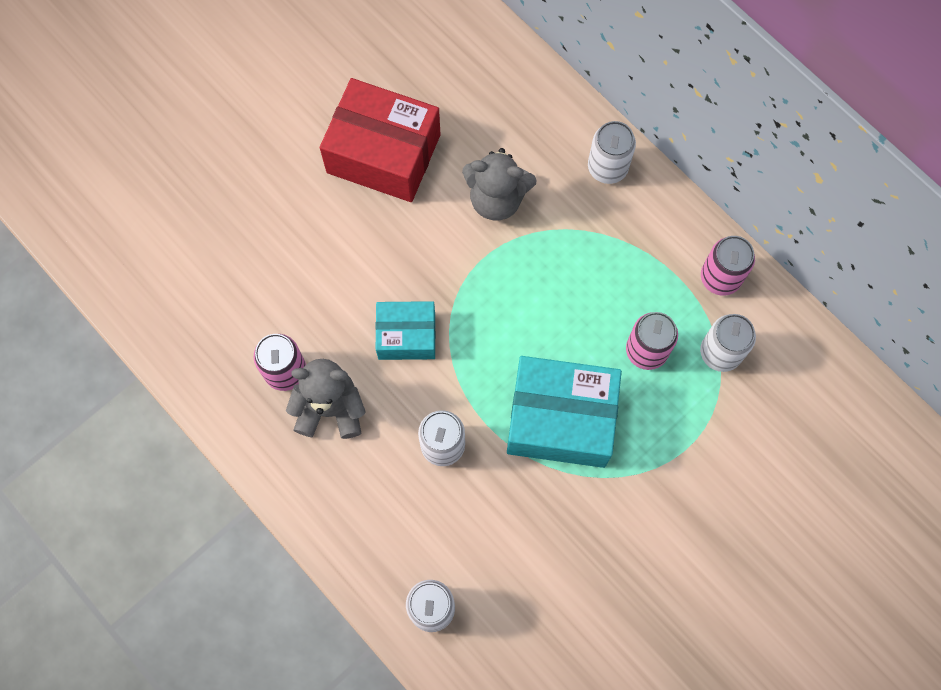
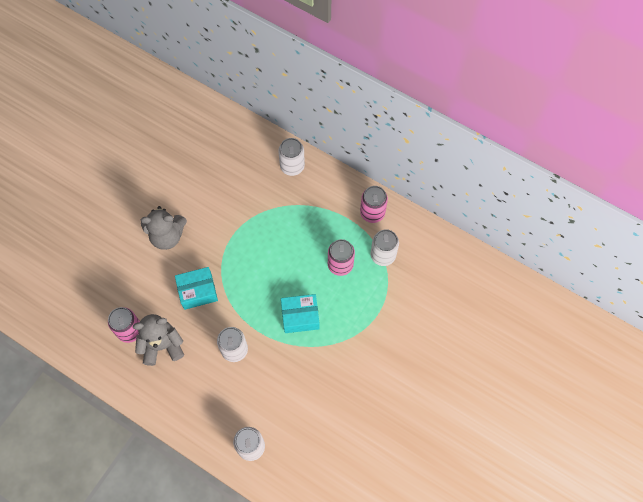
camera: 15 degrees left, 5 degrees down
red box [320,78,440,202] -> none
grey teddy bear [462,148,537,221] -> grey teddy bear moved to [141,206,187,250]
turquoise box [507,356,622,468] -> turquoise box [281,294,320,333], size x0.59

